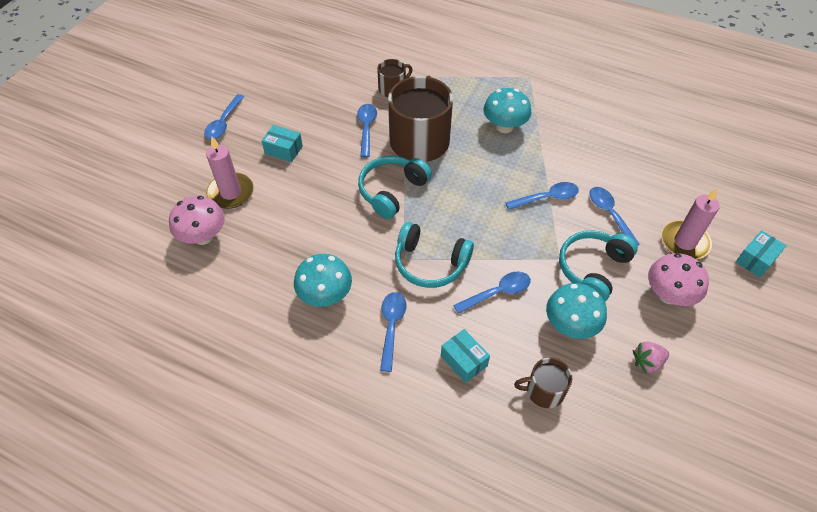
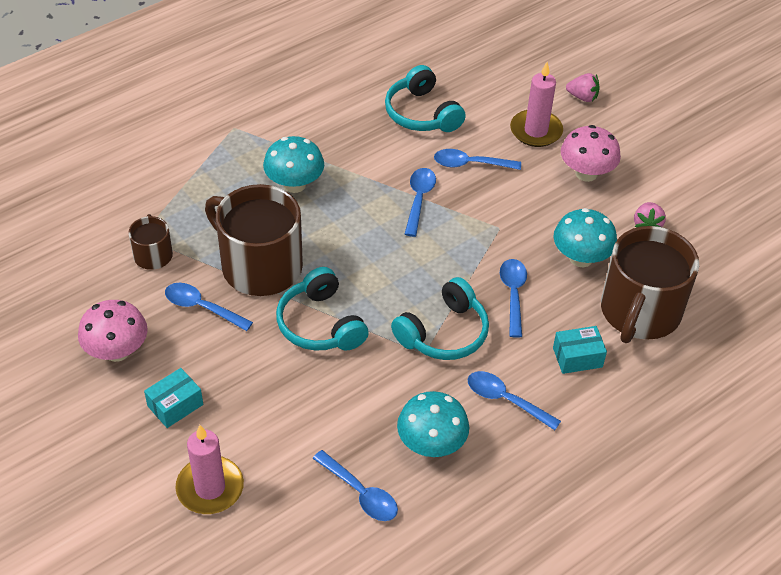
camera: 65 degrees left, 5 degrees down
pink mushroom [169,196,225,245] -> pink mushroom moved to [78,300,148,362]
blue spoon [204,94,245,139] -> blue spoon moved to [313,450,398,521]
brown mug [514,358,572,408] -> brown mug [601,226,699,343], size x2.05
turquoise headphones [559,230,638,301] -> turquoise headphones moved to [385,65,466,132]
turquoise box [736,230,787,278] -> pink strawberry [566,73,600,102]

